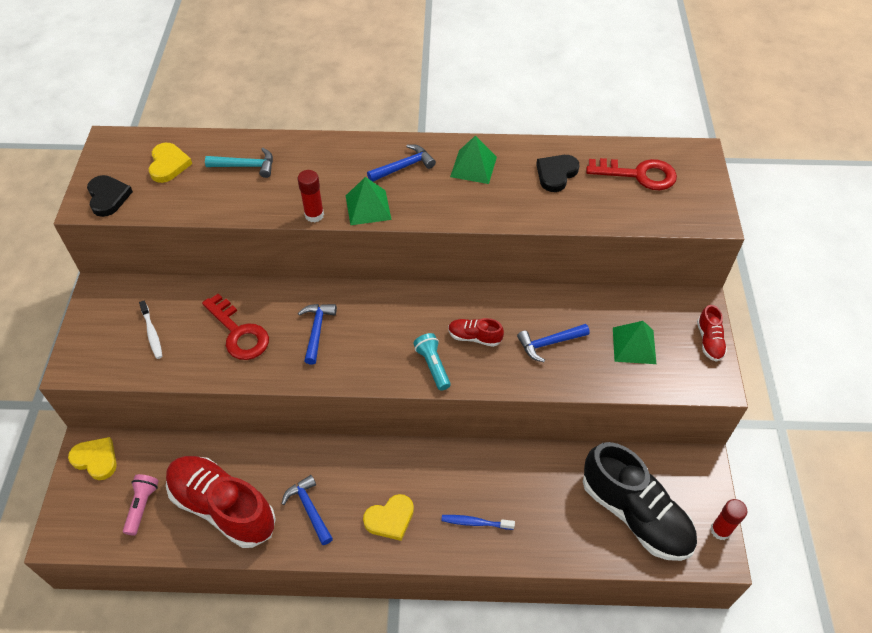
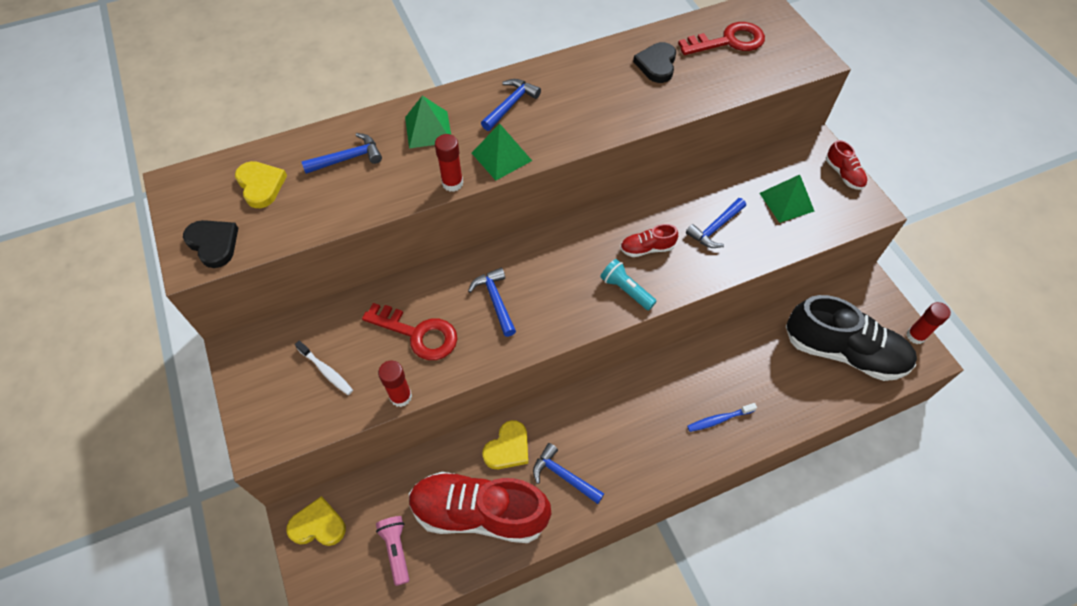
camera: 25 degrees left, 5 degrees up
turquoise hammer [205,148,273,178] -> blue hammer [301,133,382,174]
yellow heart [363,494,414,541] -> yellow heart moved to [482,420,528,469]
green pyramid [450,136,497,184] -> green pyramid moved to [405,96,451,149]
none -> red glue stick [378,361,412,407]

